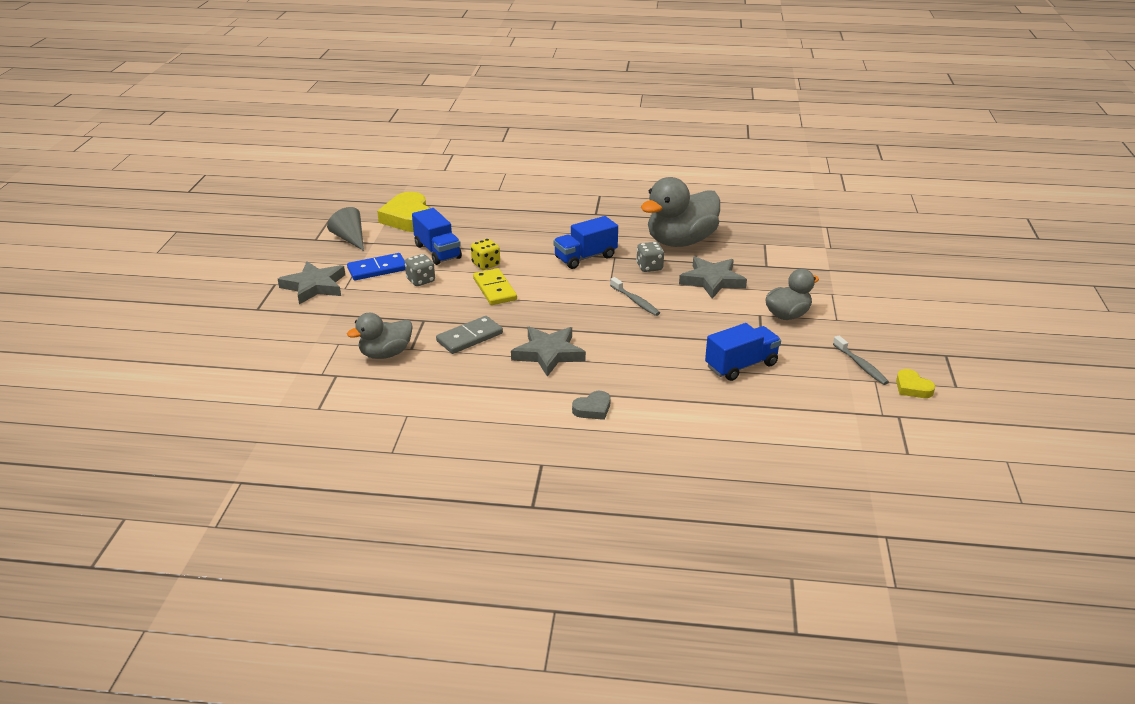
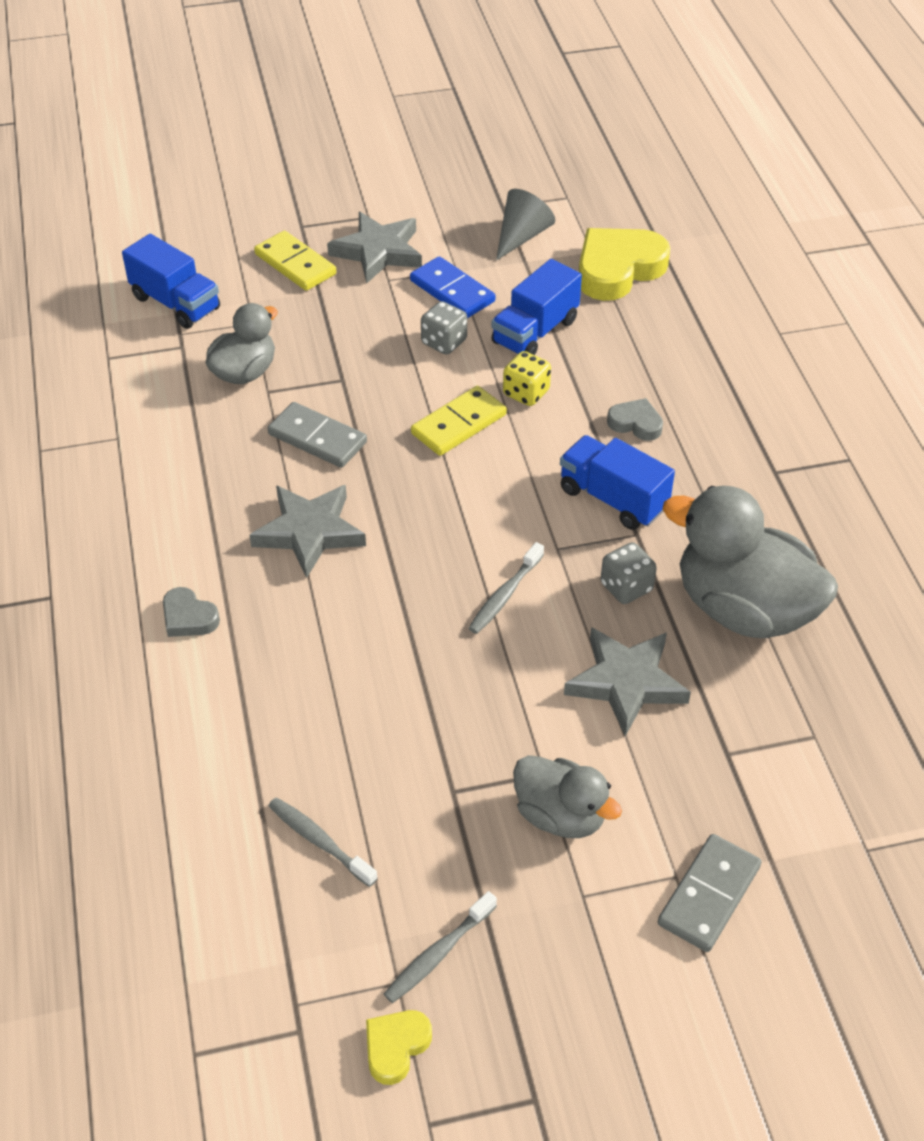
camera: 70 degrees right, 15 degrees up
grey duck [347,313,413,359] -> grey duck turned 90 degrees clockwise [206,303,278,384]
blue truck [705,323,781,381] -> blue truck moved to [122,234,220,329]
none -> yellow domino [254,231,337,291]
none -> grey toothbrush [268,797,378,887]
none -> grey heart [607,398,663,441]
none -> grey domino [658,834,762,952]

